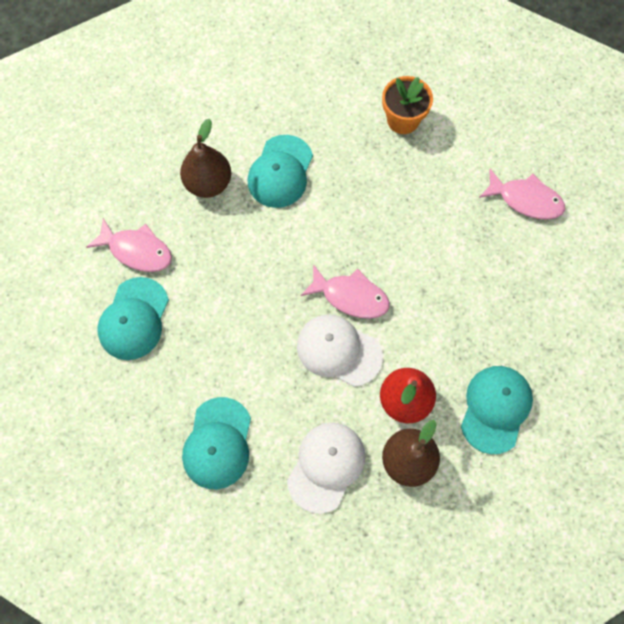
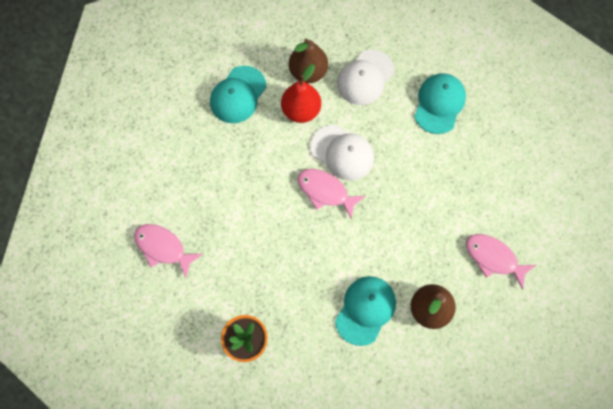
camera: 170 degrees left, 0 degrees up
turquoise cap [98,277,169,360] -> none

